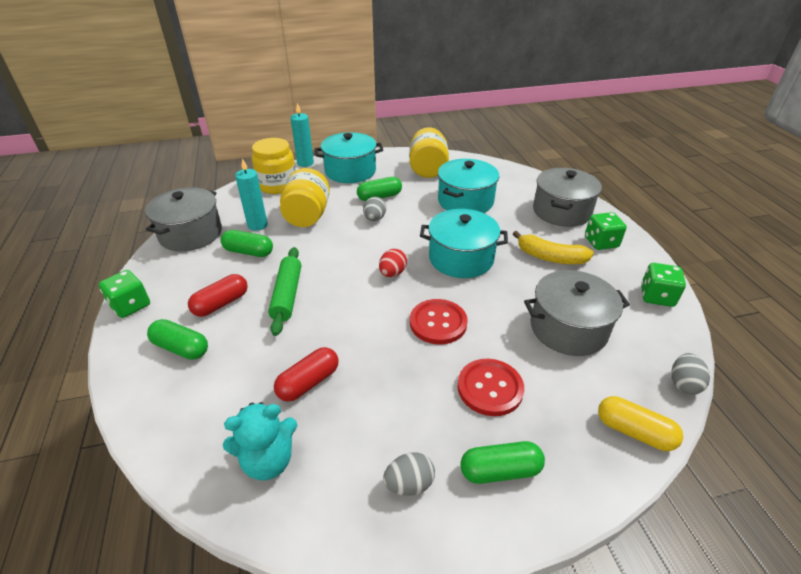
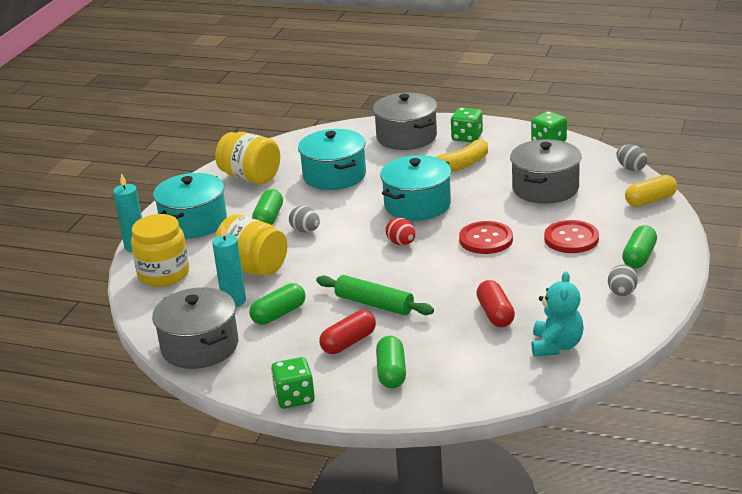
camera: 55 degrees left, 10 degrees down
green capsule [147,319,208,360] -> green capsule turned 60 degrees counterclockwise [376,336,406,388]
red capsule [188,274,248,317] -> red capsule turned 60 degrees clockwise [319,310,376,354]

